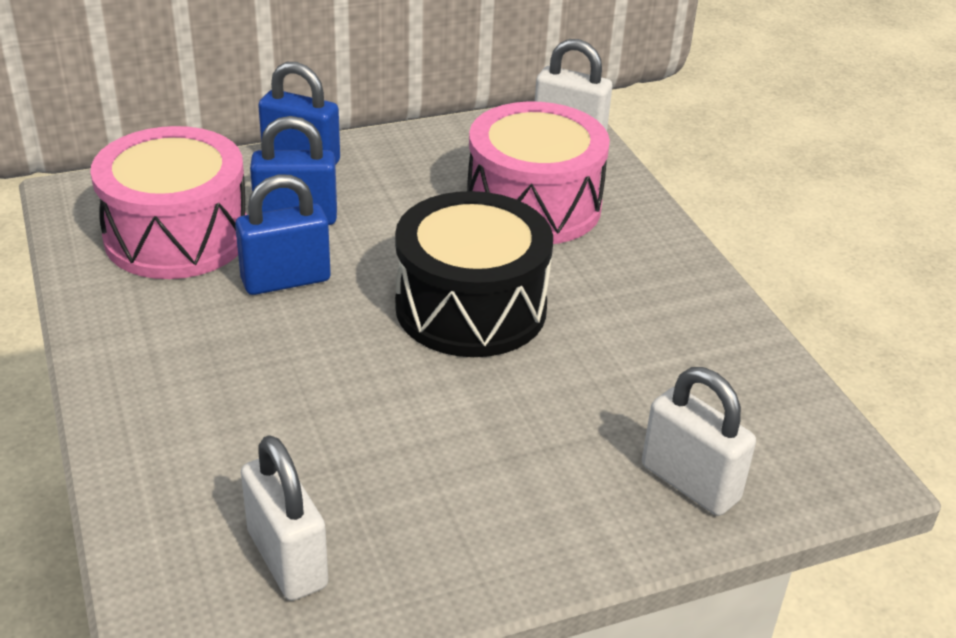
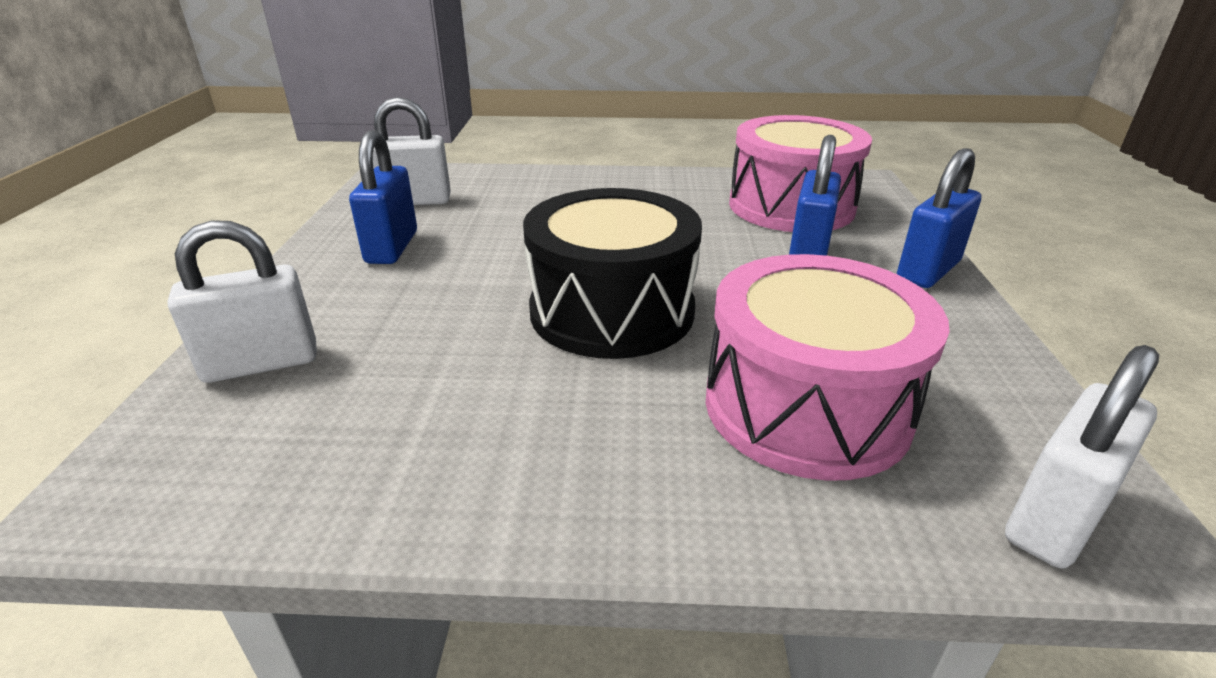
camera: 115 degrees right, 5 degrees down
blue padlock [235,175,330,295] -> blue padlock moved to [349,130,417,264]

